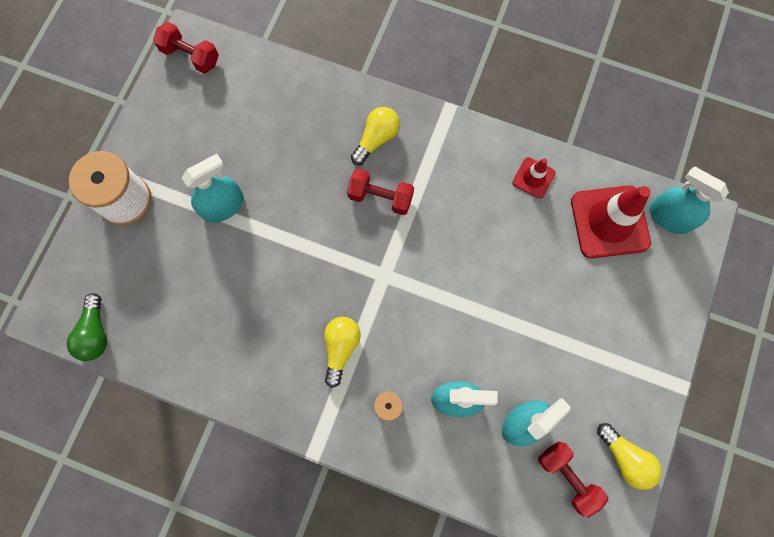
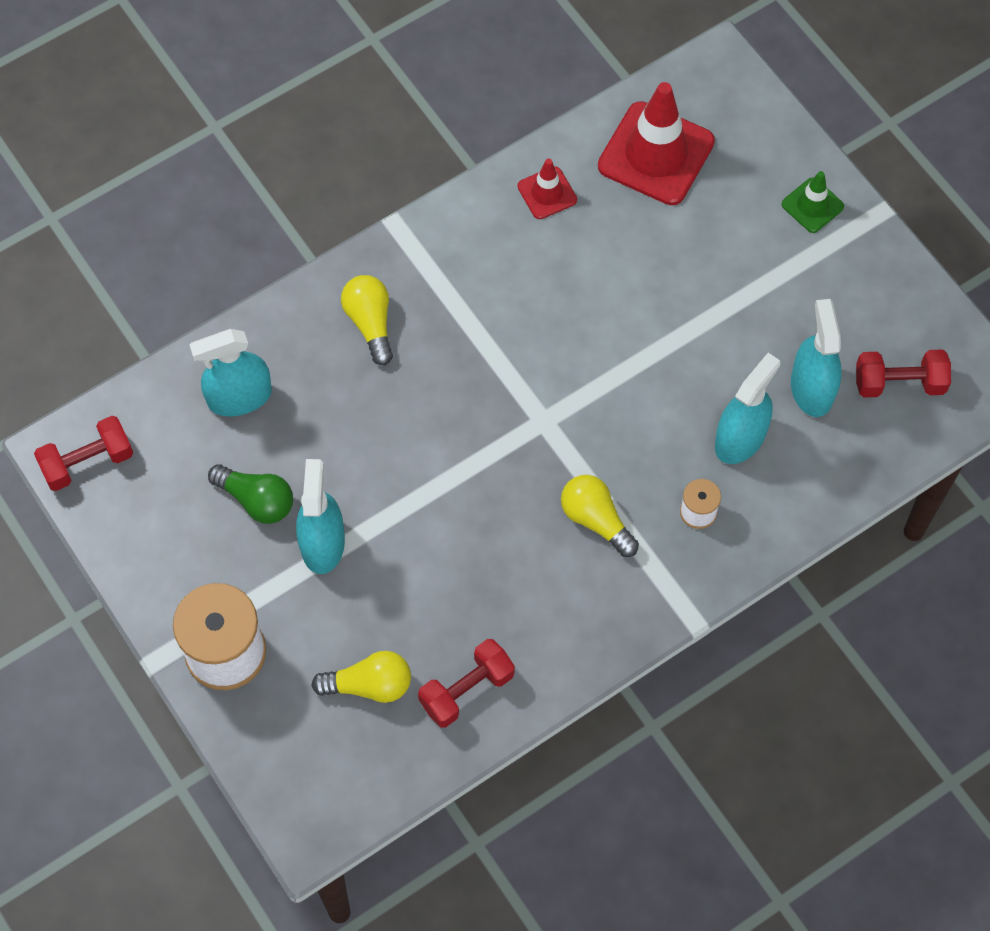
camera: 55 degrees left, 10 degrees down
green light bulb [66,293,107,361] -> green light bulb moved to [208,464,293,524]
red dumbbell [347,169,414,215] -> red dumbbell moved to [418,639,515,728]
yellow light bulb [597,423,662,490] -> yellow light bulb moved to [311,651,411,703]
turquoise spray bottle [649,167,729,234] -> turquoise spray bottle moved to [189,329,272,416]
none -> green traffic cone [782,171,844,233]

